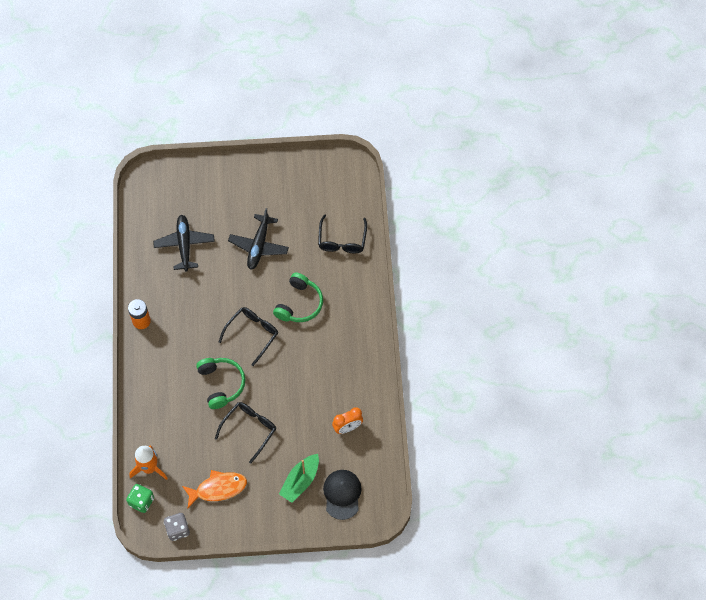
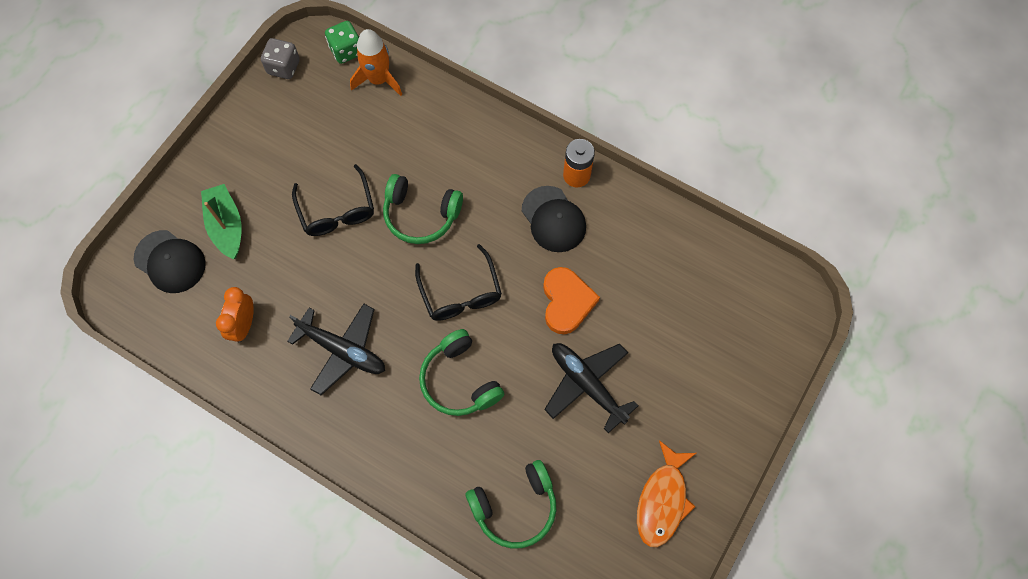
camera: 125 degrees right, 5 degrees up
black plane [153,215,215,272] -> black plane moved to [287,304,385,395]
orange fish [182,470,247,509] -> orange fish moved to [637,440,696,547]
black glasses [318,214,367,254] -> green headphones [466,460,556,549]
none -> black cap [522,186,586,252]
none -> orange heart [543,267,600,334]

